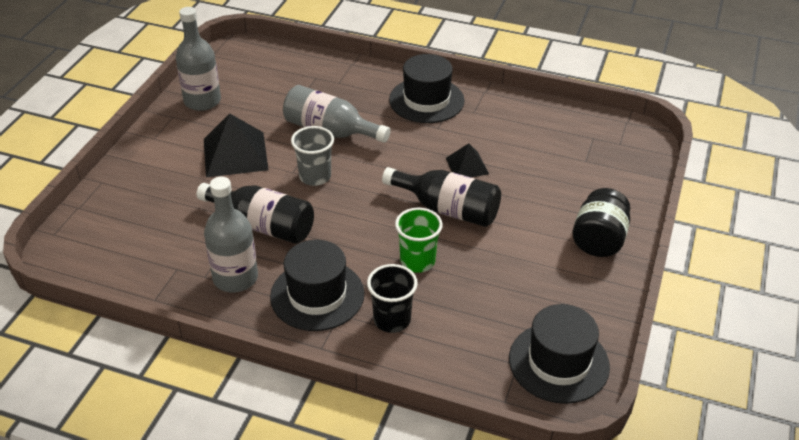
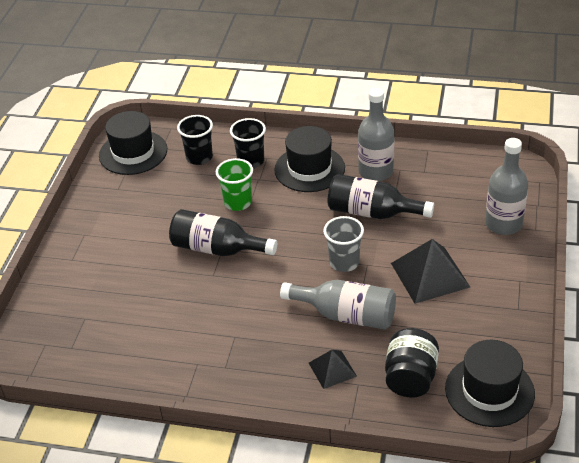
camera: 175 degrees right, 0 degrees up
grey bottle [176,7,221,111] -> grey bottle moved to [485,138,528,235]
black hat [389,54,465,123] -> black hat moved to [445,340,535,427]
black pyramid [446,143,489,177] -> black pyramid moved to [309,350,357,389]
black jar [573,188,630,257] -> black jar moved to [385,328,439,397]
none -> black cup [177,115,213,165]

